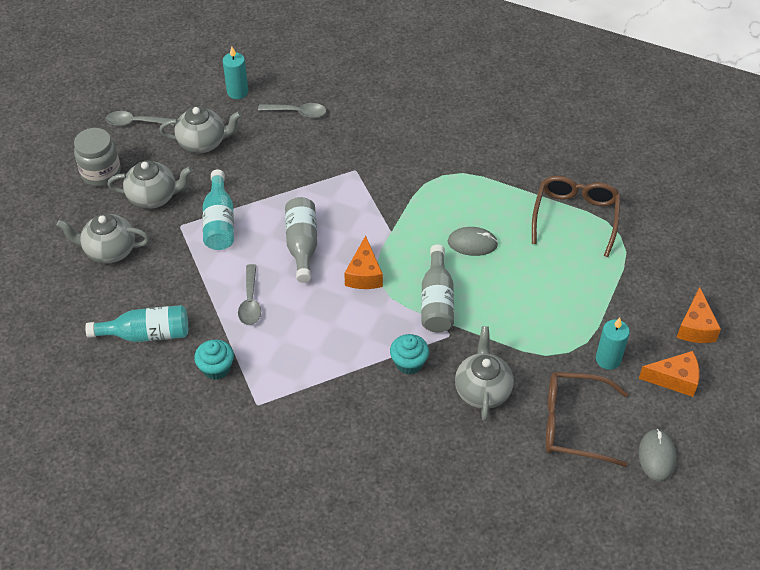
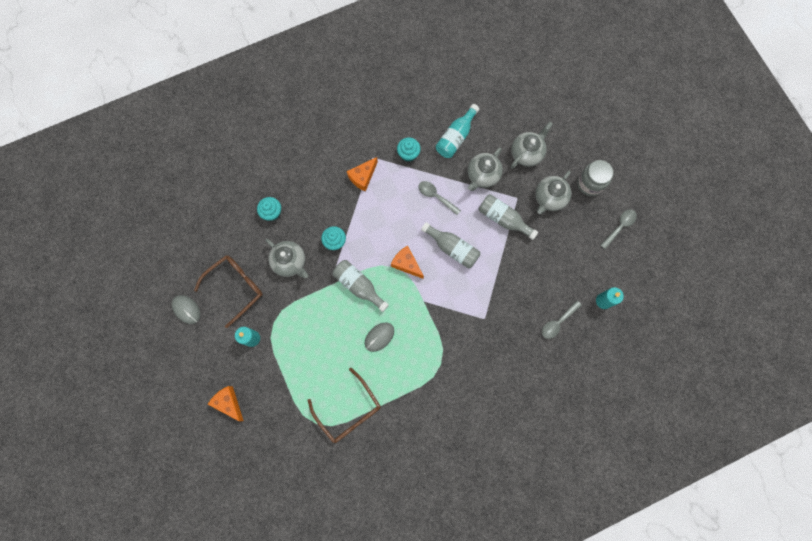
camera: 130 degrees right, 25 degrees up
grey teapot [159,106,242,153] -> grey teapot moved to [467,147,503,191]
turquoise bottle [203,170,234,250] -> grey bottle [479,194,538,240]
orange cheese [639,351,700,397] -> orange cheese moved to [347,157,378,192]
none -> turquoise cupcake [257,197,281,221]

